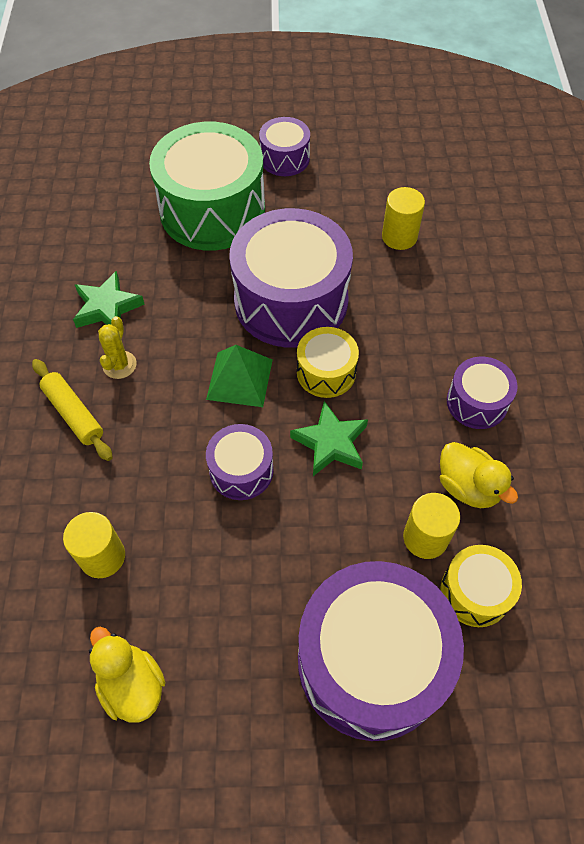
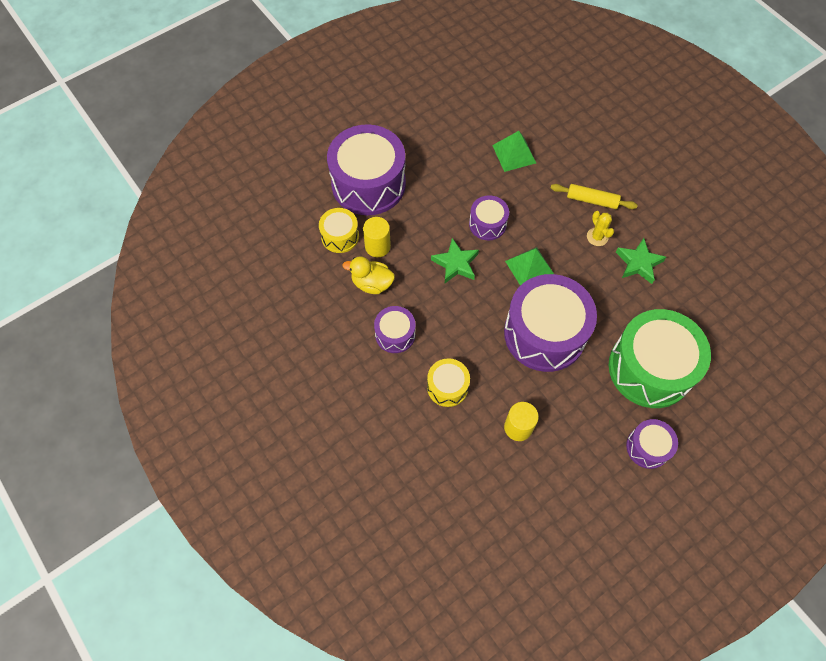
camera: 145 degrees right, 5 degrees up
yellow cylinder [63,512,125,578] -> green pyramid [492,131,536,172]
yellow duck [89,627,166,723] -> none
yellow drum [297,327,359,398] -> yellow drum moved to [427,358,470,407]

